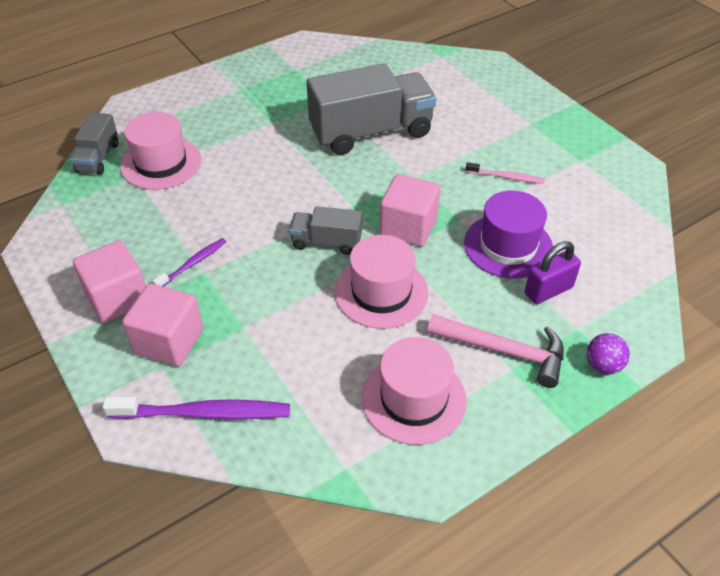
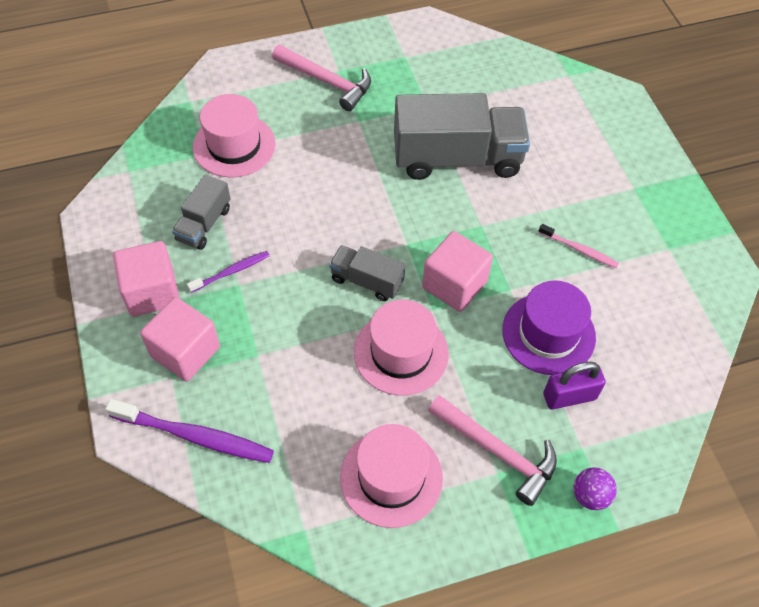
camera: 15 degrees right, 10 degrees up
grey truck [70,112,118,175] -> grey truck moved to [172,174,230,250]
none -> pink hammer [272,45,371,111]

